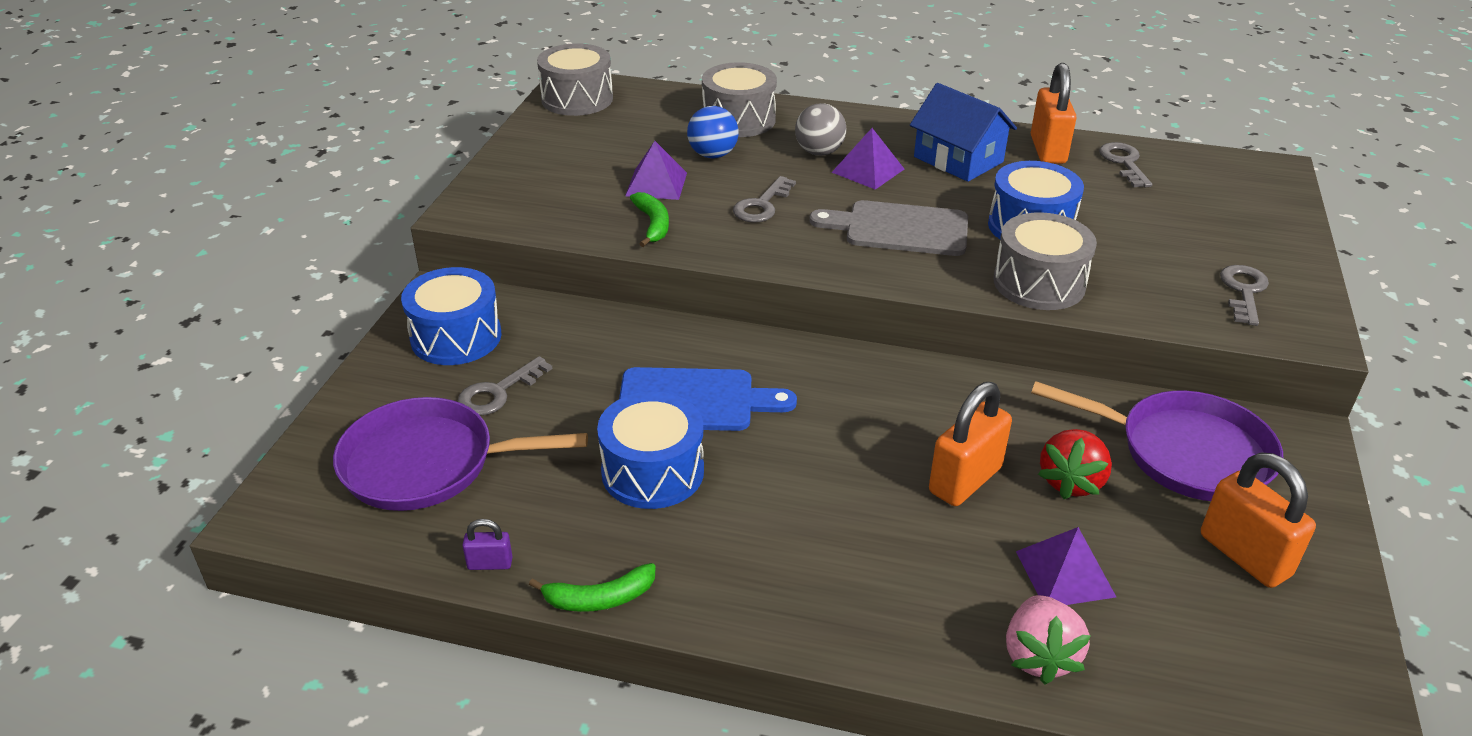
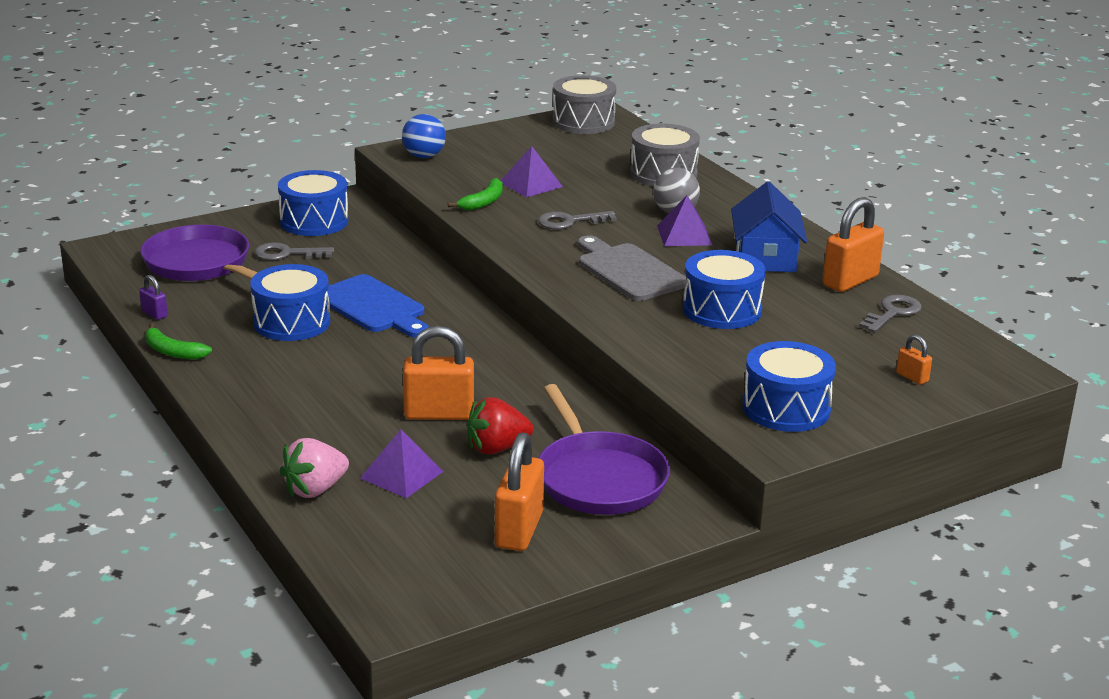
camera: 45 degrees right, 10 degrees down
blue ball [687,106,739,158] -> blue ball moved to [402,114,446,158]
grey drum [993,212,1097,310] -> none
grey key [1220,265,1269,326] -> blue drum [743,341,836,432]
none -> orange padlock [896,334,932,385]

